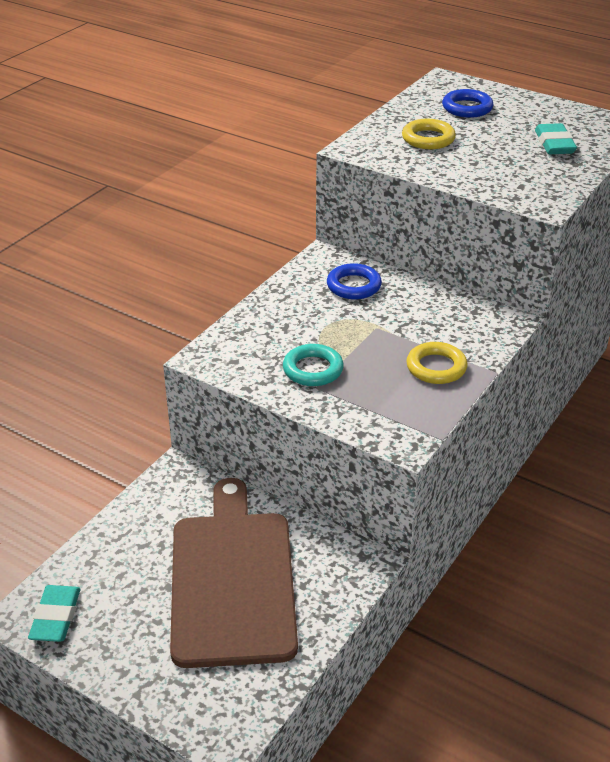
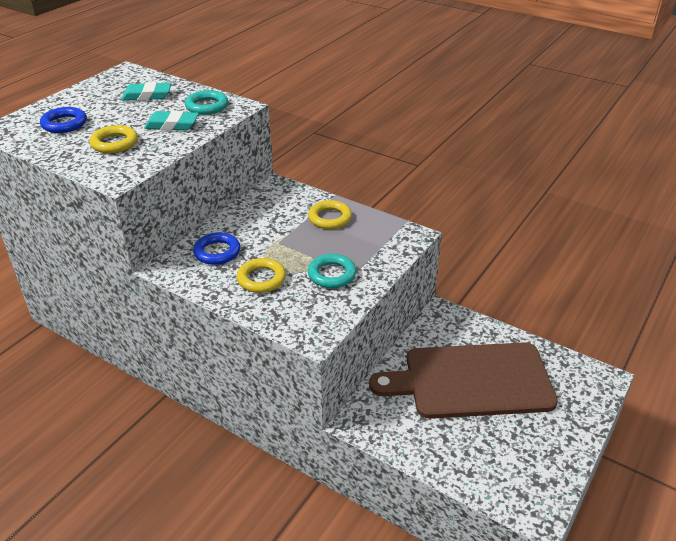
camera: 90 degrees left, 0 degrees up
turquoise eraser [28,585,81,642] -> turquoise eraser moved to [144,111,199,131]
none -> turquoise ring [185,90,228,115]
none -> yellow ring [237,258,286,293]

